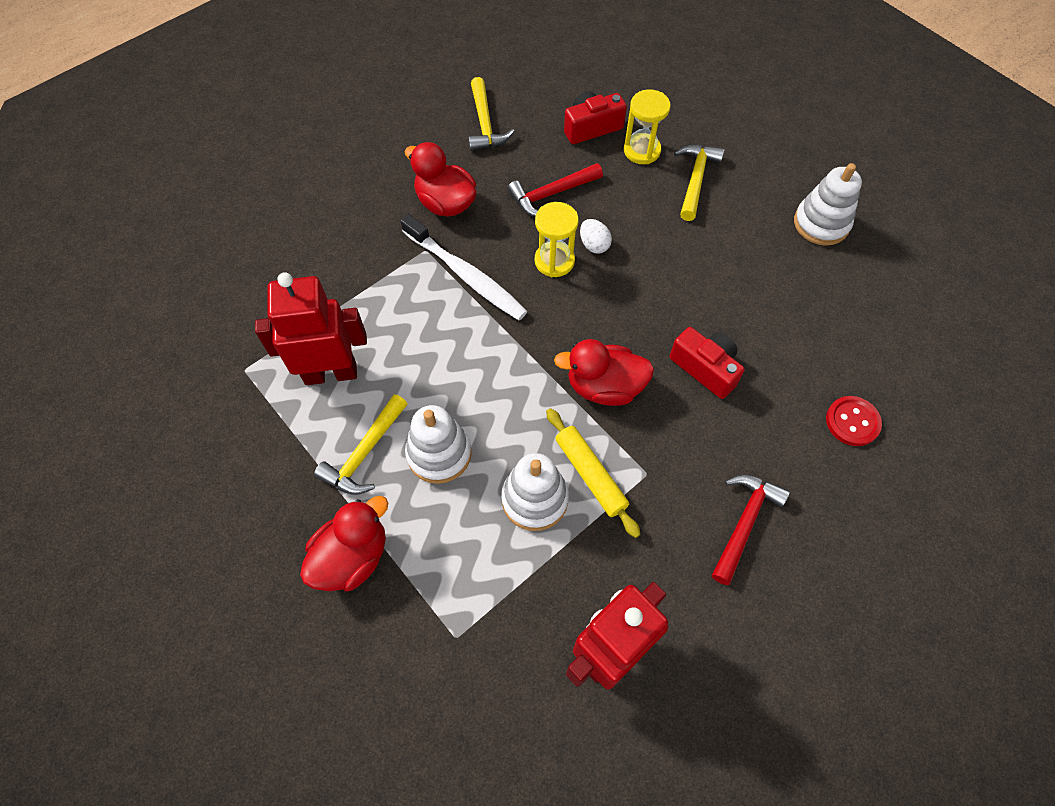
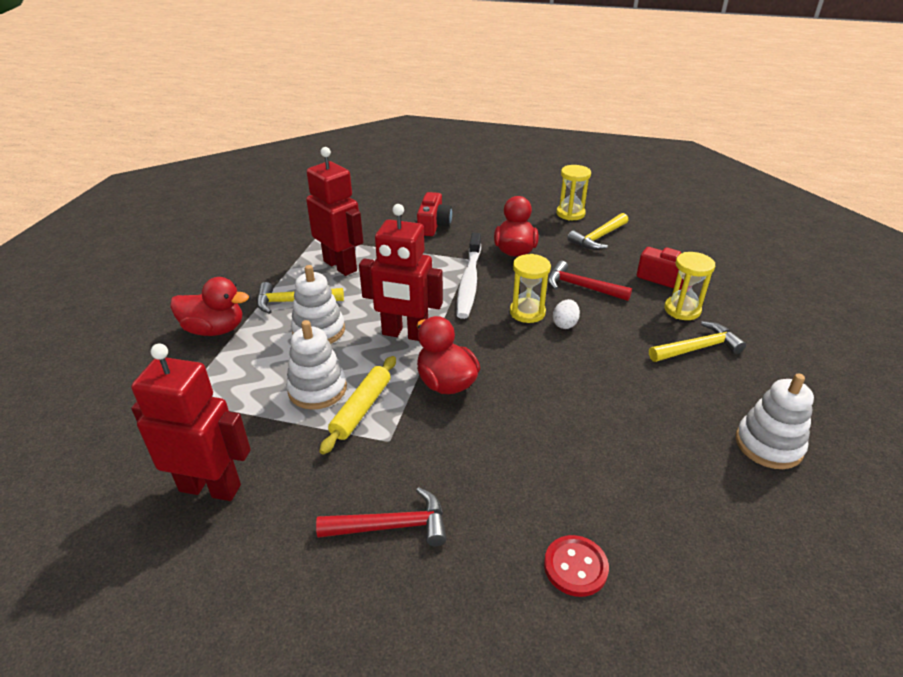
camera: 55 degrees right, 25 degrees down
red camera [670,327,745,399] -> red camera moved to [417,192,452,236]
none -> red robot [359,204,443,341]
none -> yellow hourglass [557,165,591,221]

